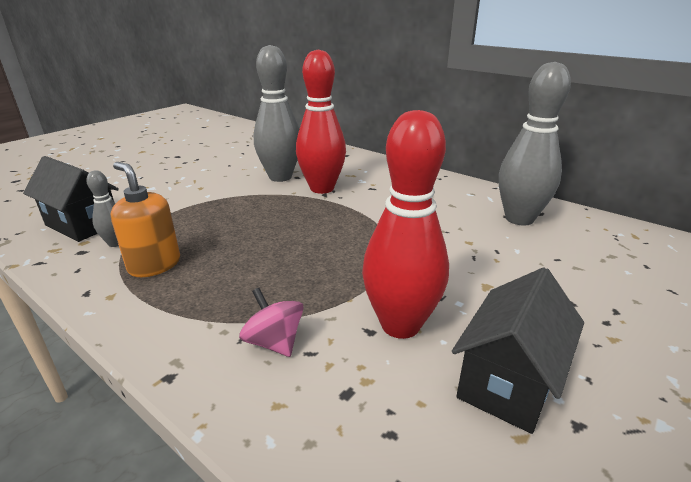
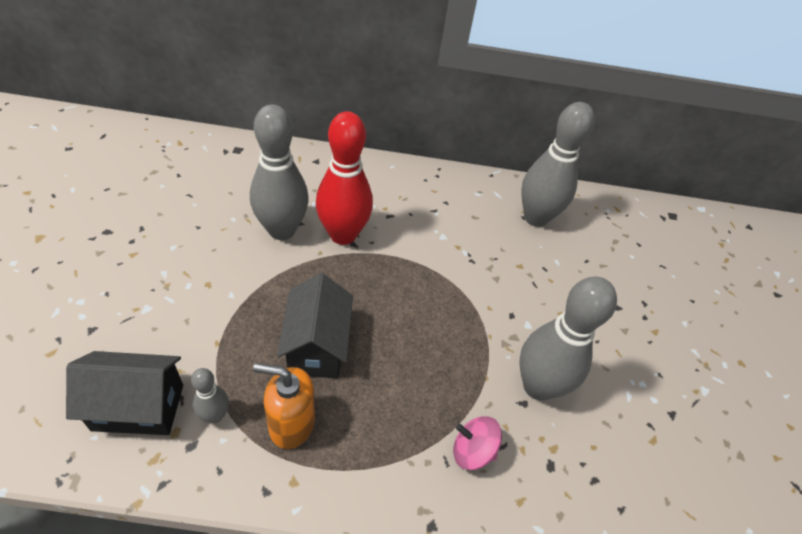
camera: 40 degrees left, 20 degrees up
red bowling pin [362,110,449,339] -> grey bowling pin [519,277,617,400]
black house [452,267,584,434] -> black house moved to [277,273,353,379]

